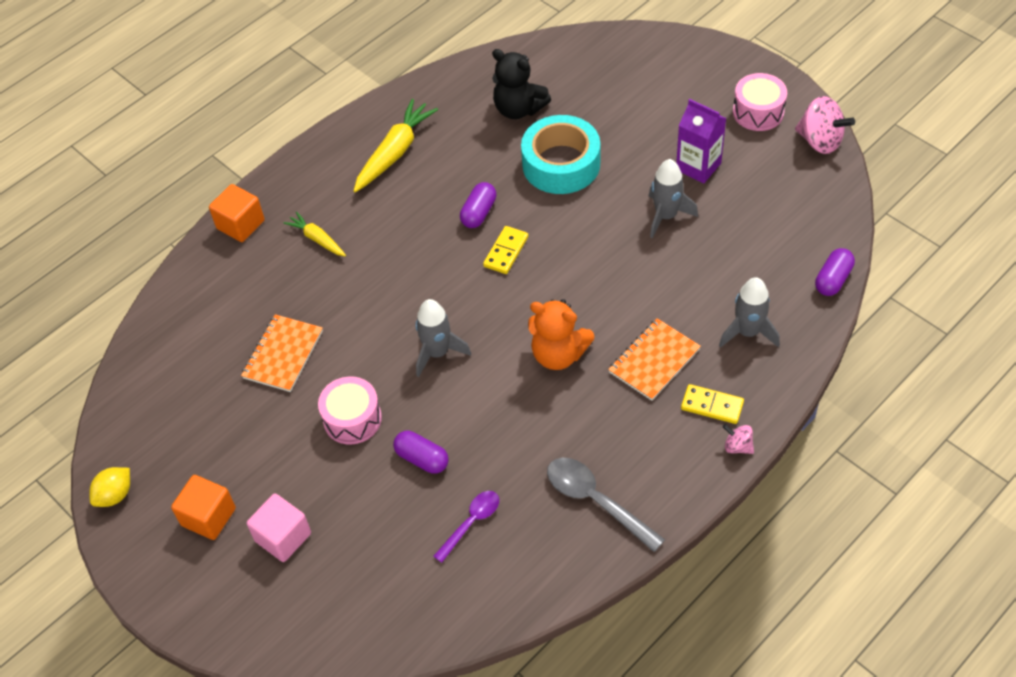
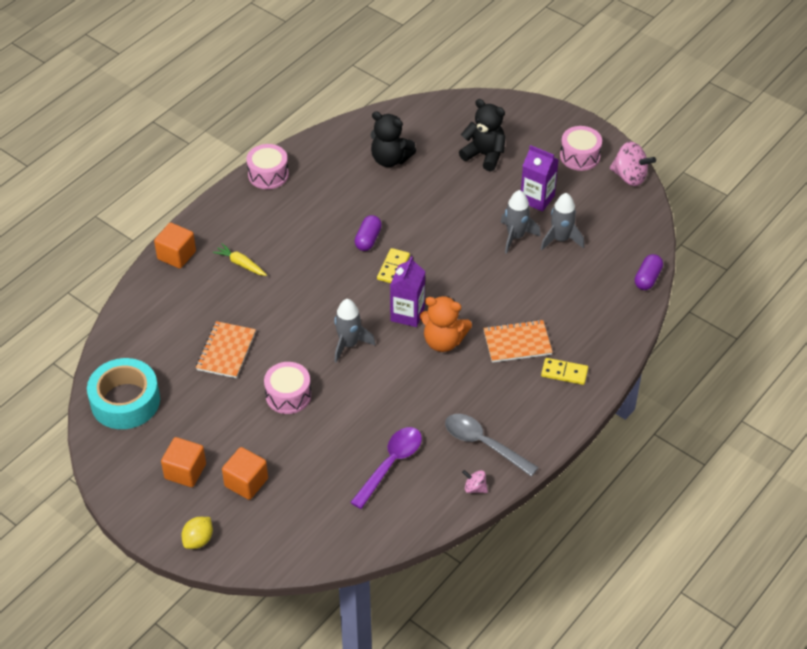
camera: 10 degrees left, 5 degrees down
yellow lemon [89,467,130,507] -> yellow lemon moved to [181,517,213,549]
pink cube [247,493,311,562] -> orange cube [222,447,268,500]
yellow carrot [354,99,438,192] -> none
purple capsule [393,431,449,474] -> none
purple spoon [433,491,499,563] -> purple spoon [350,427,422,509], size x1.54
turquoise tape [521,115,600,194] -> turquoise tape moved to [87,358,160,429]
orange notebook [608,318,701,401] -> orange notebook turned 45 degrees clockwise [483,320,553,363]
grey rocket [719,277,780,348] -> grey rocket moved to [541,193,584,250]
pink spinning top [723,424,754,454] -> pink spinning top moved to [462,470,488,493]
none -> pink drum [246,144,289,189]
none -> purple carton [390,256,426,327]
none -> black teddy bear [459,99,506,171]

